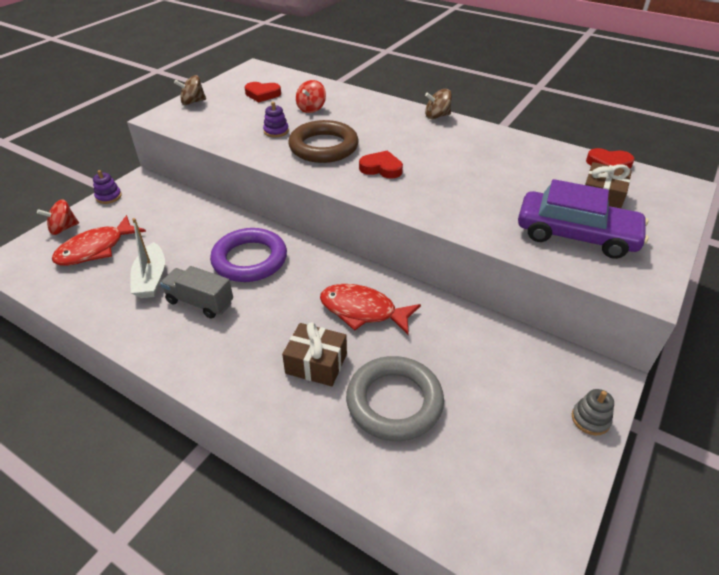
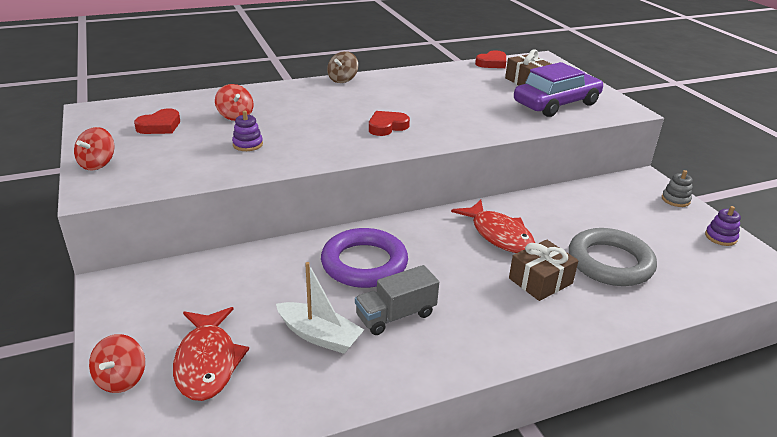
camera: 55 degrees left, 10 degrees down
purple stacking toy [93,170,122,204] -> purple stacking toy moved to [705,206,741,246]
brown spinning top [174,75,206,105] -> red spinning top [74,127,114,170]
brown ring [288,120,359,163] -> none
red fish [320,284,421,335] -> red fish turned 90 degrees counterclockwise [451,200,535,253]

